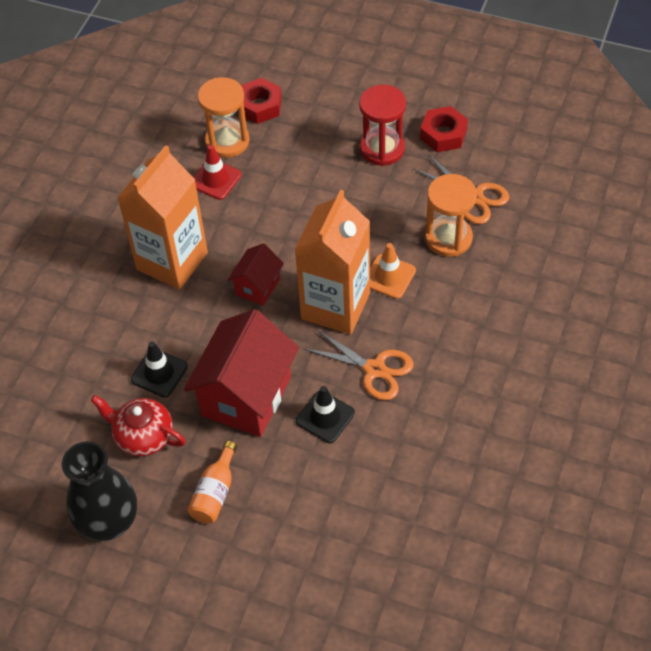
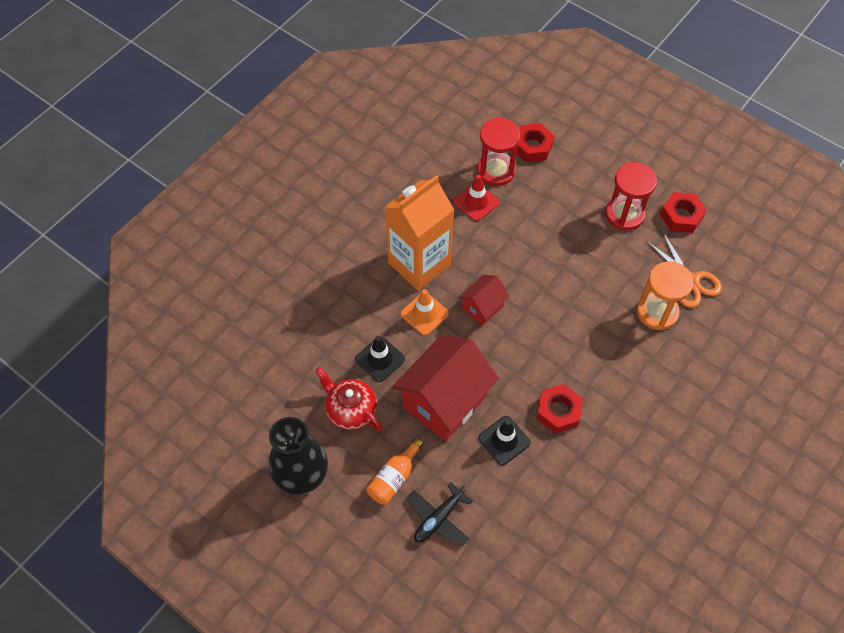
camera: 15 degrees right, 5 degrees up
orange hourglass [198,77,249,158] -> red hourglass [477,117,520,186]
orange carton [295,190,370,335] -> none
orange scissors [304,329,413,400] -> red nut [536,384,583,434]
orange traffic cone [370,243,416,299] -> orange traffic cone moved to [400,289,449,336]
none -> black plane [408,482,472,545]

